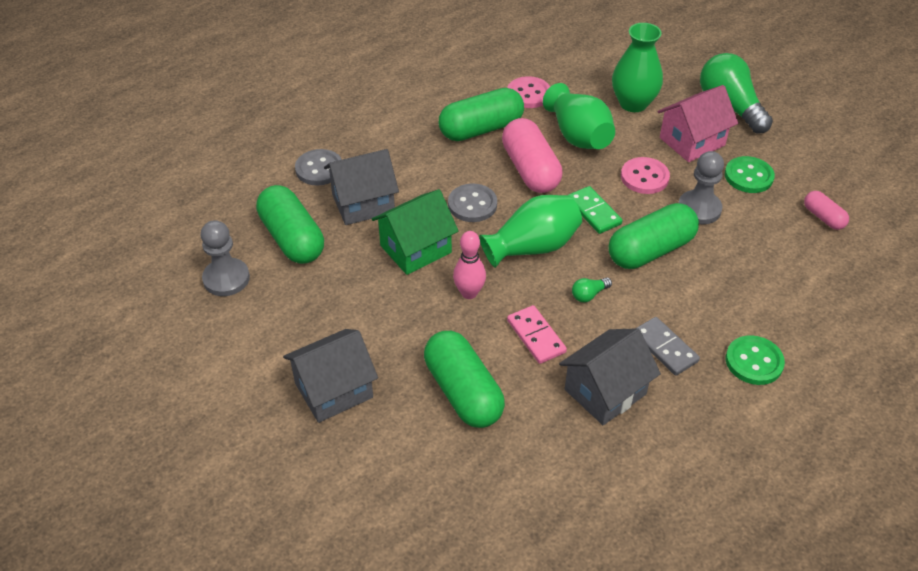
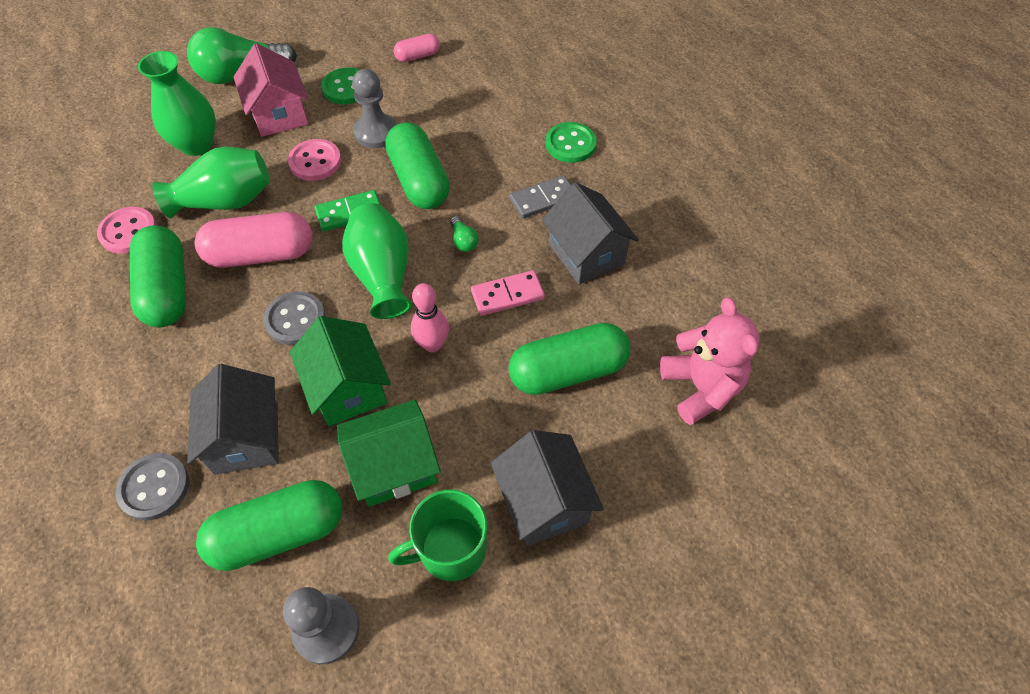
camera: 80 degrees left, 10 degrees up
none -> green house [337,400,441,507]
none -> green mug [388,490,487,581]
none -> pink teddy bear [660,297,759,425]

